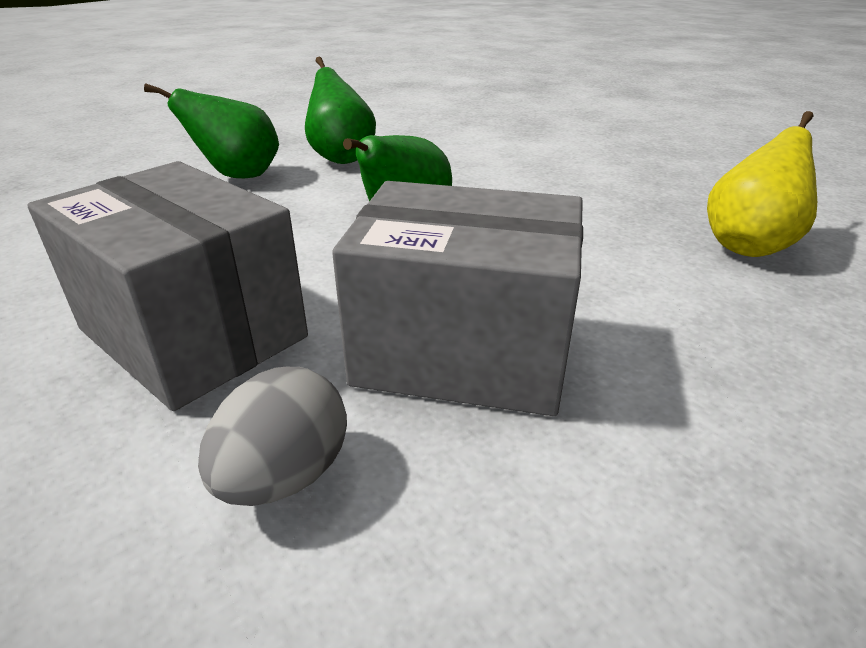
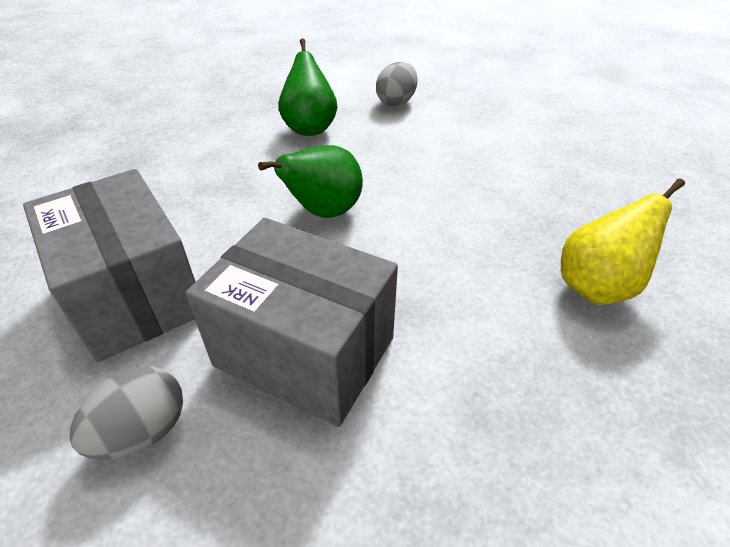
camera: 15 degrees right, 10 degrees up
green pear [144,83,279,178] -> none
none -> grey egg [376,62,417,106]

